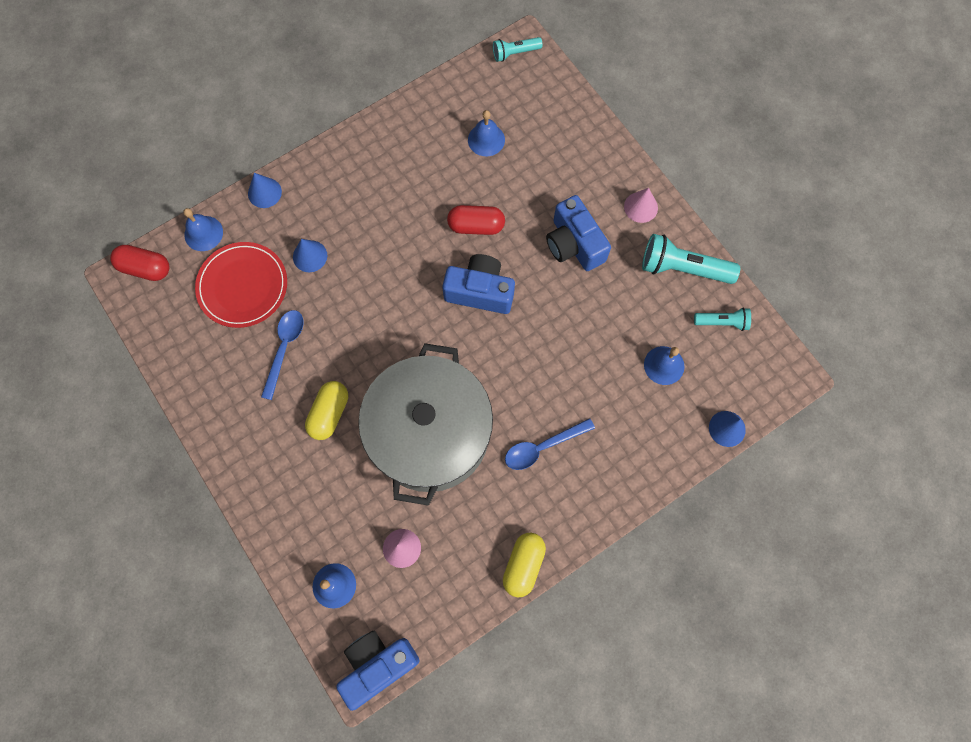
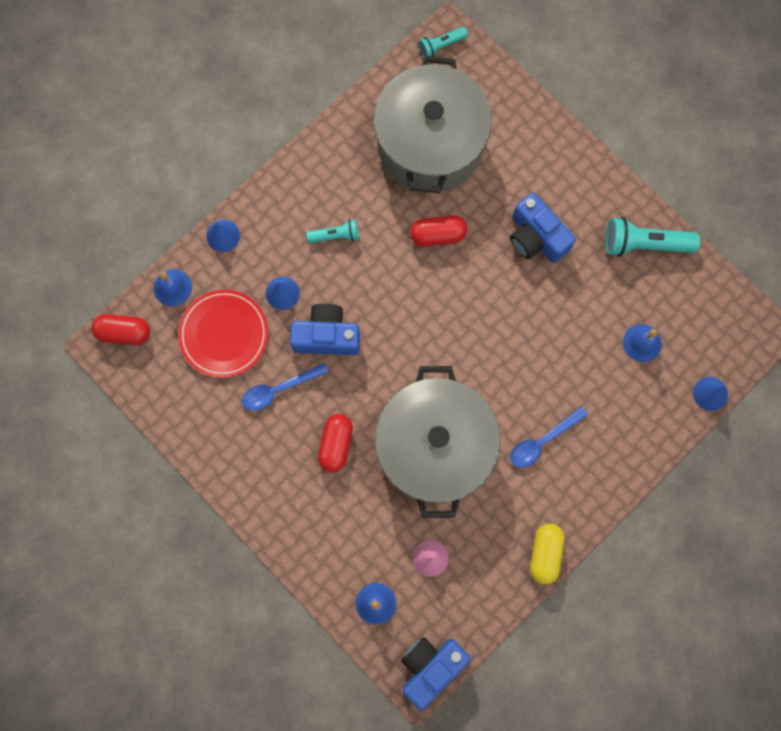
camera: 10 degrees left, 5 degrees up
blue spoon [261,310,303,400] -> blue spoon turned 120 degrees counterclockwise [242,363,329,411]
yellow capsule [305,381,348,440] -> red capsule [318,414,353,473]
blue camera [442,254,515,314] -> blue camera moved to [290,304,360,355]
blue bell [468,110,505,156] -> grey pot [374,56,492,193]
pink cone [624,188,658,223] -> none
turquoise flashlight [694,308,751,331] -> turquoise flashlight moved to [307,219,359,243]

